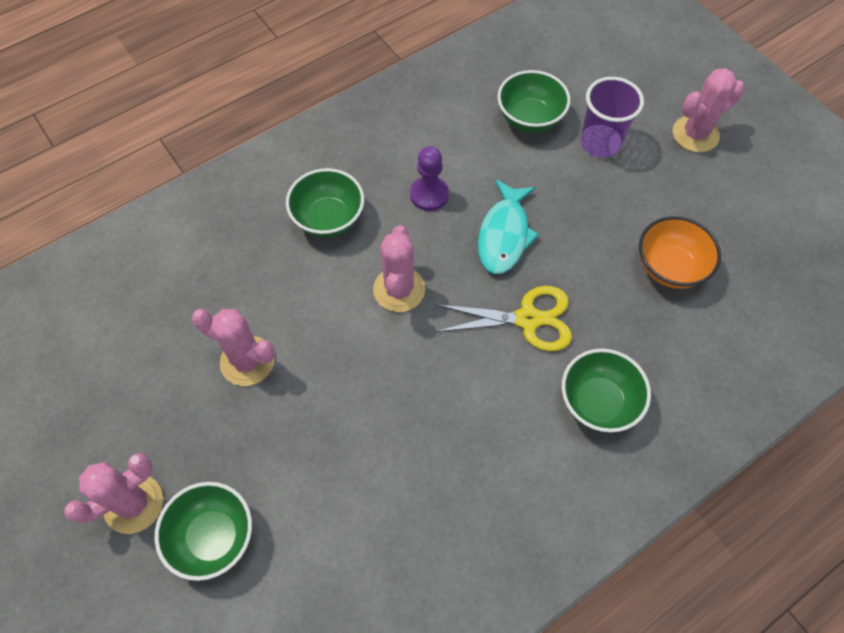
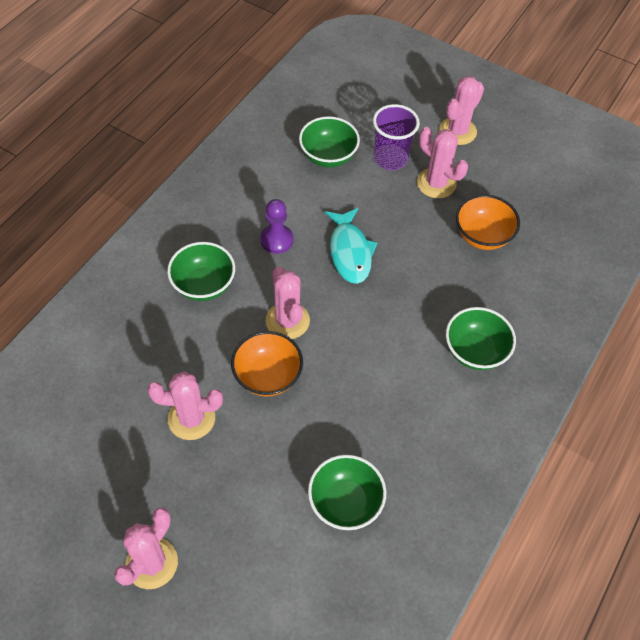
camera: 25 degrees left, 5 degrees down
green bowl [154,482,252,581] -> green bowl moved to [308,455,386,530]
yellow scissors [435,286,572,351] -> none
none -> orange bowl [231,331,303,397]
none -> pink cactus [417,127,468,198]

